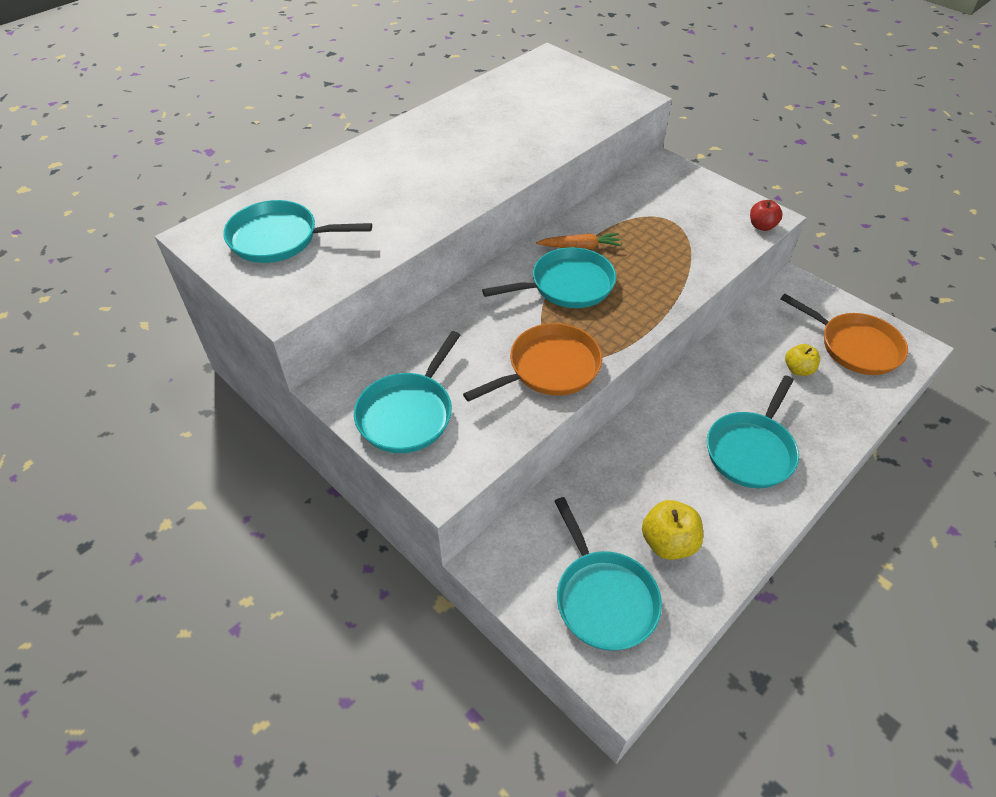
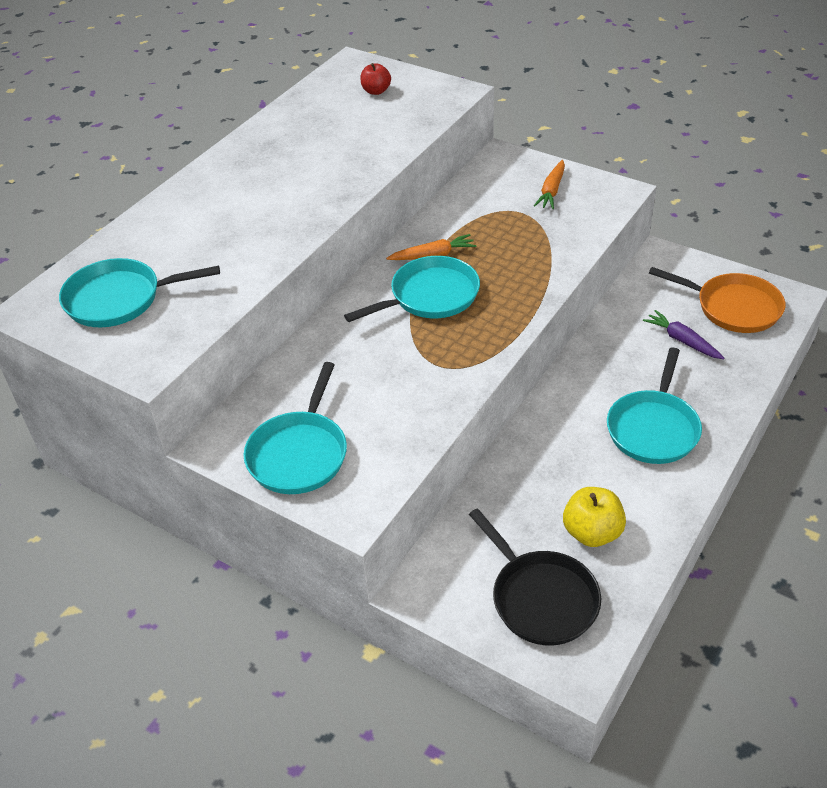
camera: 10 degrees left, 5 degrees down
orange pan [463,323,602,402] -> none
turquoise pan [555,497,662,651] -> black pan [469,508,601,645]
red apple [750,200,783,231] -> red apple moved to [360,63,391,95]
yellow apple [785,344,820,376] -> purple carrot [643,310,724,359]
none -> orange carrot [534,160,565,209]

